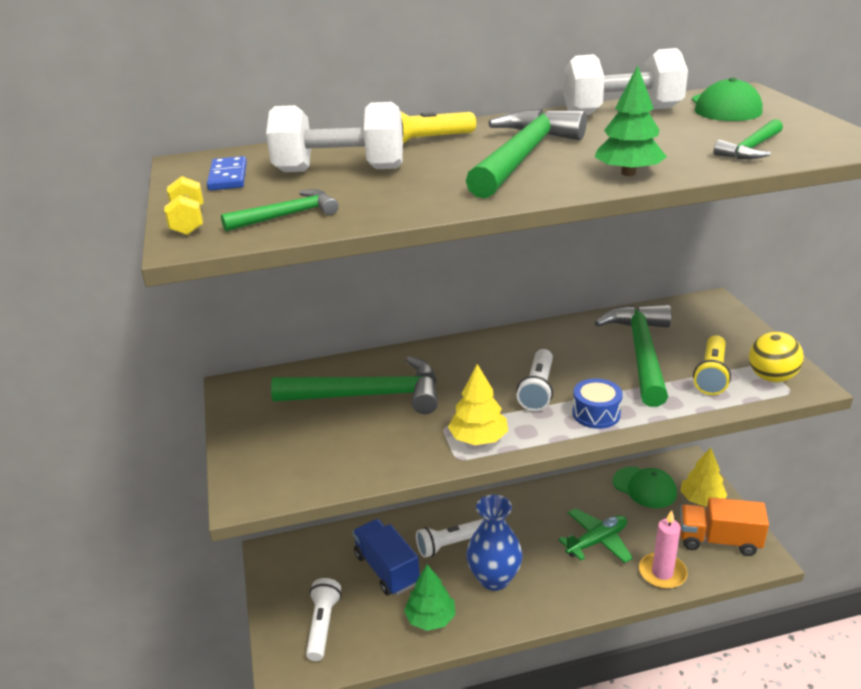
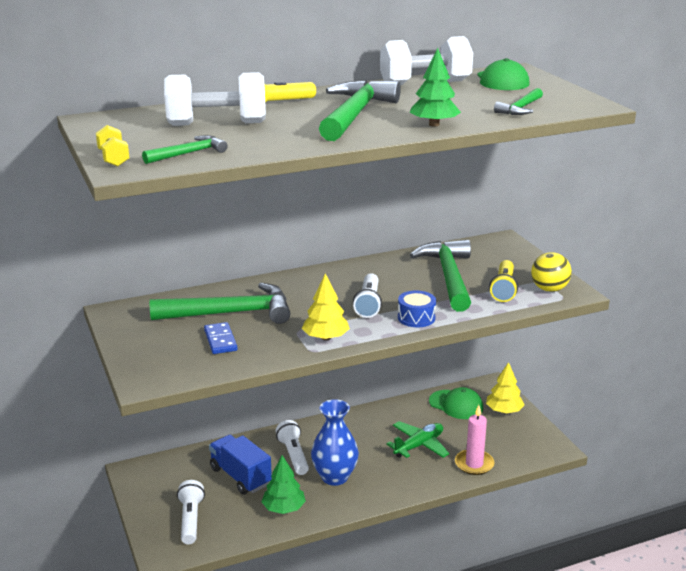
camera: 10 degrees left, 5 degrees down
blue domino [207,156,247,191] -> blue domino moved to [204,322,237,354]
white flashlight [416,519,483,558] -> white flashlight turned 105 degrees clockwise [276,420,309,475]
orange truck [679,497,769,556] -> none

